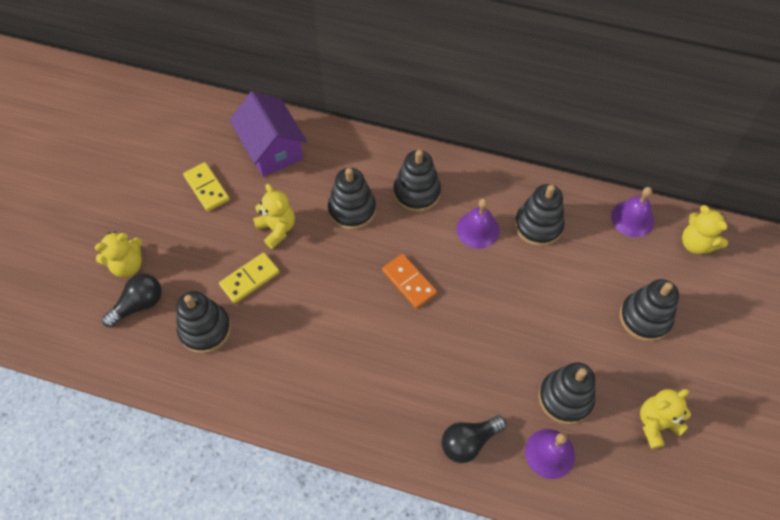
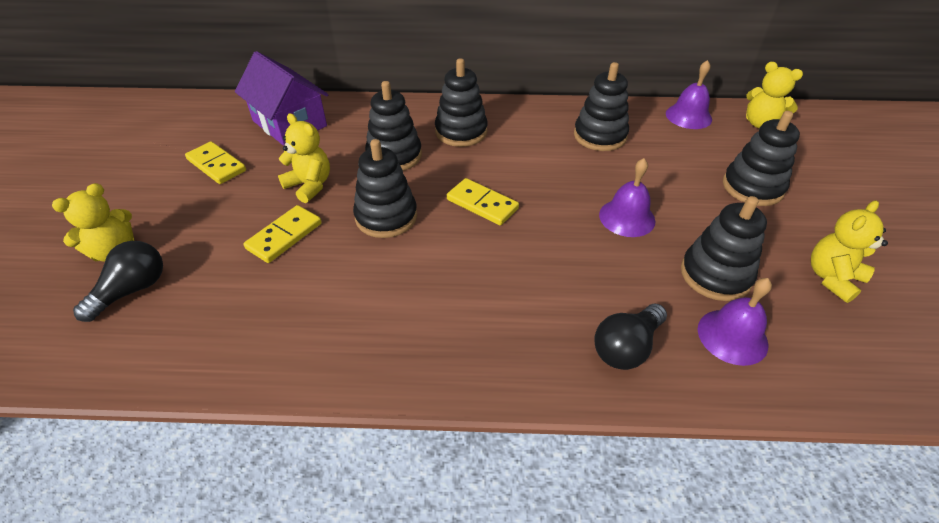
camera: 15 degrees left, 15 degrees down
black stacking toy [176,291,231,354] -> black stacking toy moved to [353,139,417,238]
orange domino [382,254,437,309] -> yellow domino [447,178,519,225]
purple bell [456,198,500,249] -> purple bell moved to [599,158,656,237]

